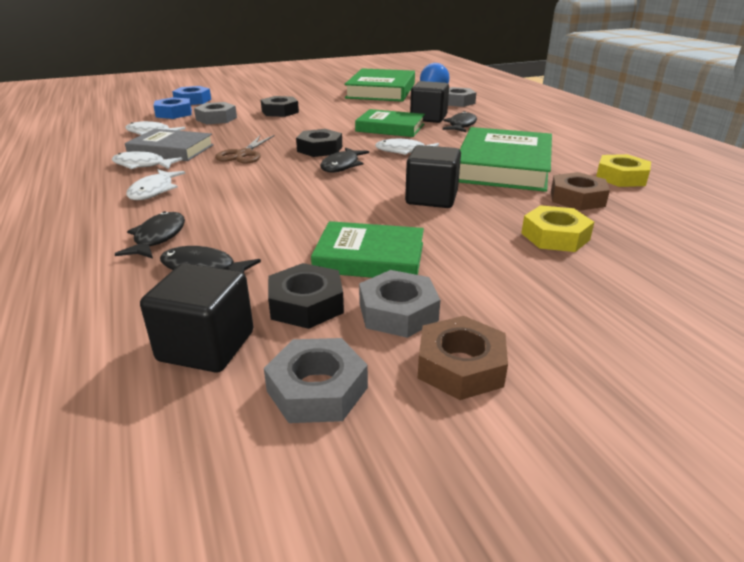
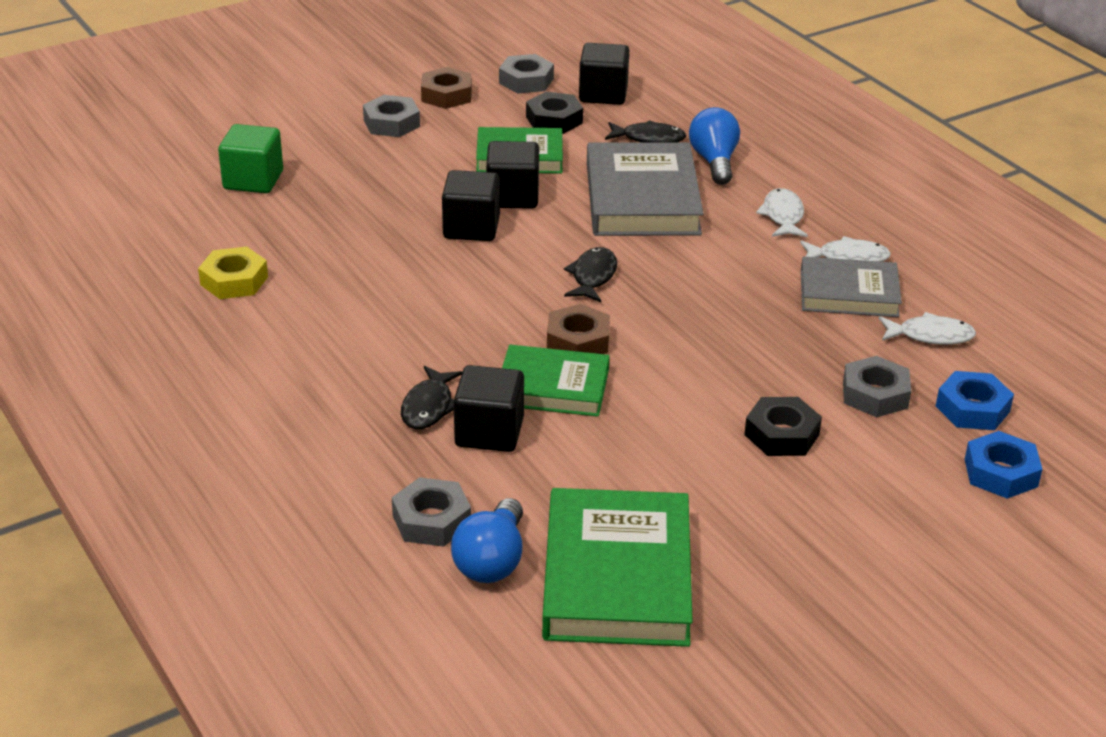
camera: 170 degrees right, 5 degrees up
black fish [115,211,185,259] -> blue light bulb [689,107,740,185]
brown scissors [215,135,275,164] -> none
black nut [296,129,342,157] -> none
grey nut [359,270,440,338] -> grey nut moved to [363,95,420,137]
white fish [375,139,439,155] -> none
green book [459,127,552,192] -> none
yellow nut [521,205,594,252] -> none
brown nut [551,172,610,211] -> brown nut moved to [547,304,610,354]
none -> green cube [218,124,283,193]
none -> black cube [486,141,539,209]
none -> grey book [587,142,704,236]

